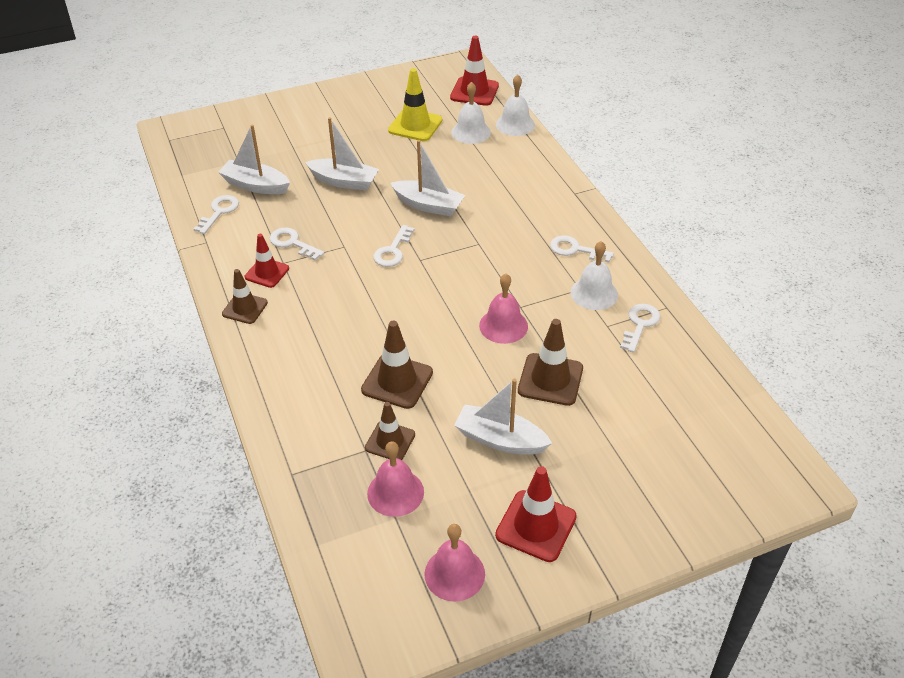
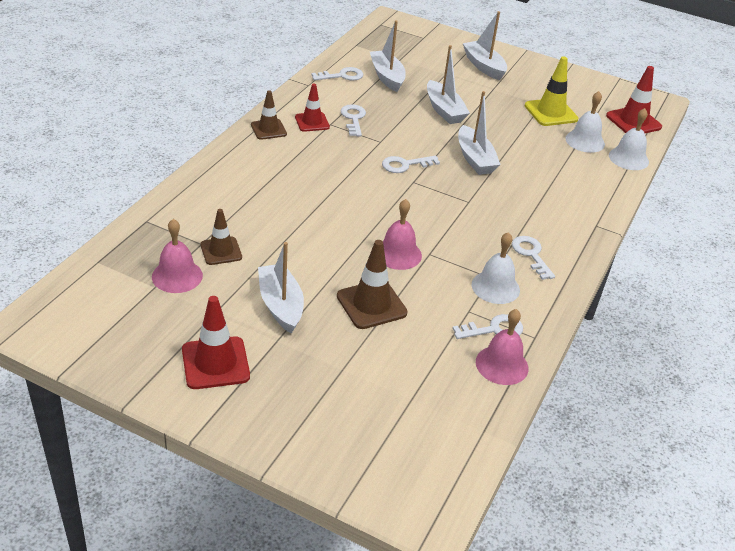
camera: 45 degrees right, 5 degrees down
brown traffic cone [361,321,433,409] -> none
pink bell [424,524,485,602] -> pink bell moved to [476,309,529,385]
none -> white boat [463,11,507,80]

